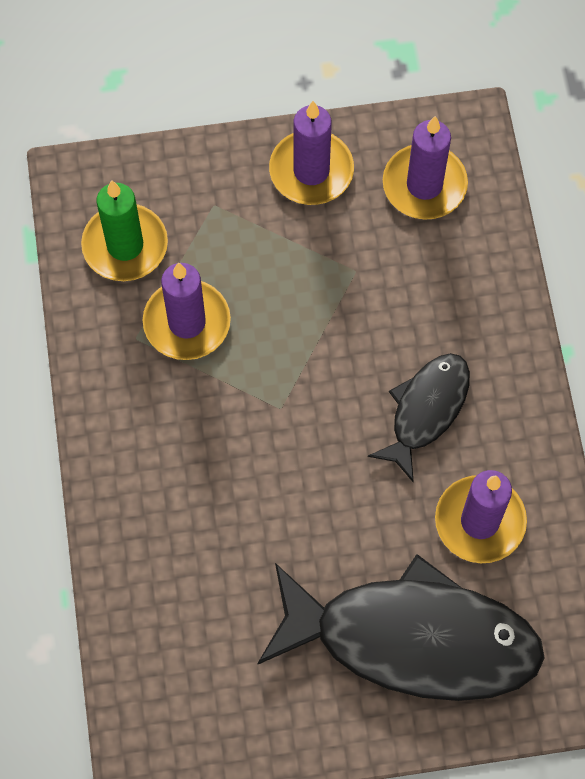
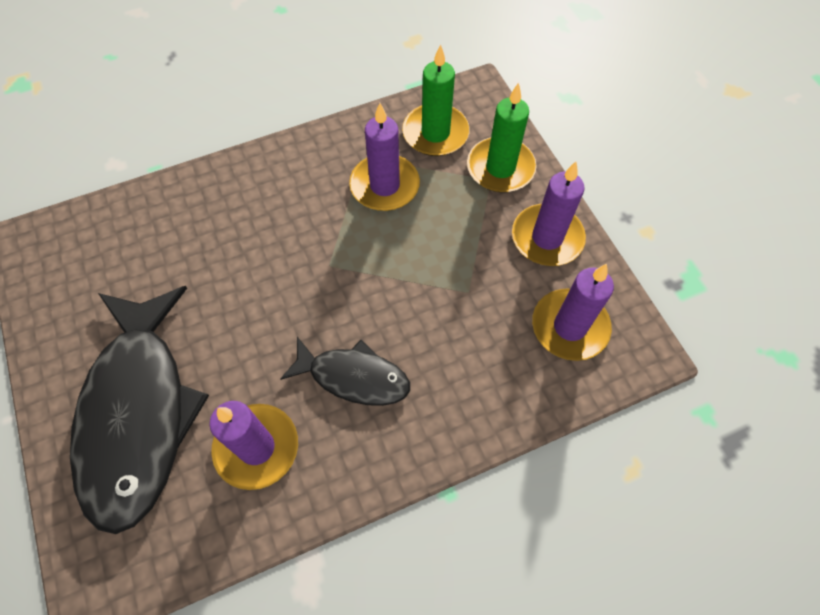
camera: 75 degrees right, 5 degrees down
none -> green candle [467,83,536,192]

